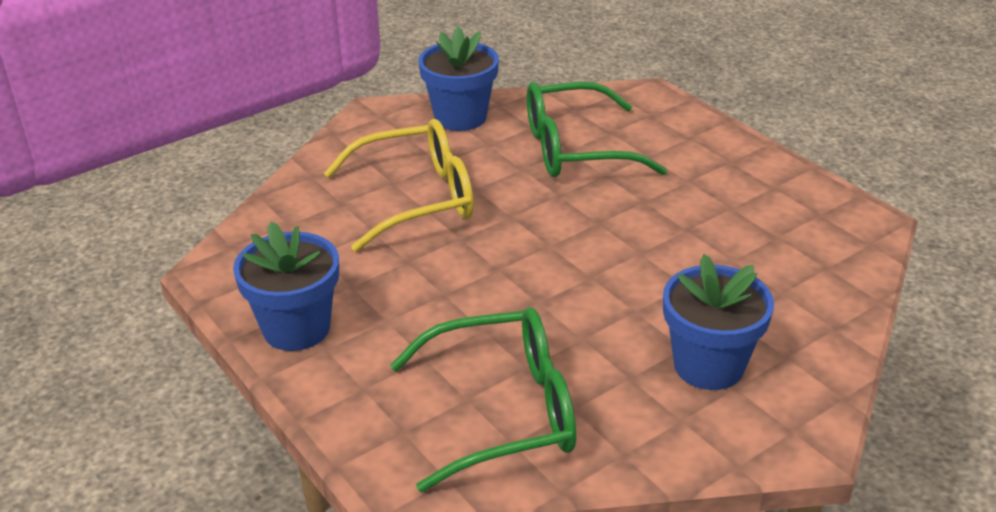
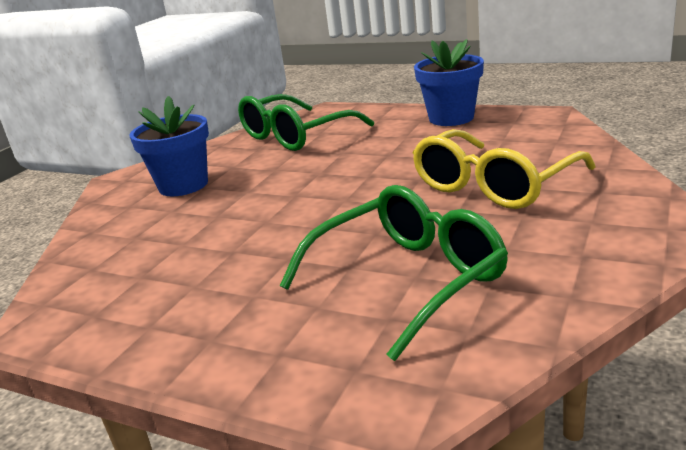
camera: 155 degrees right, 10 degrees down
blue flower pot [418,26,499,131] -> none

